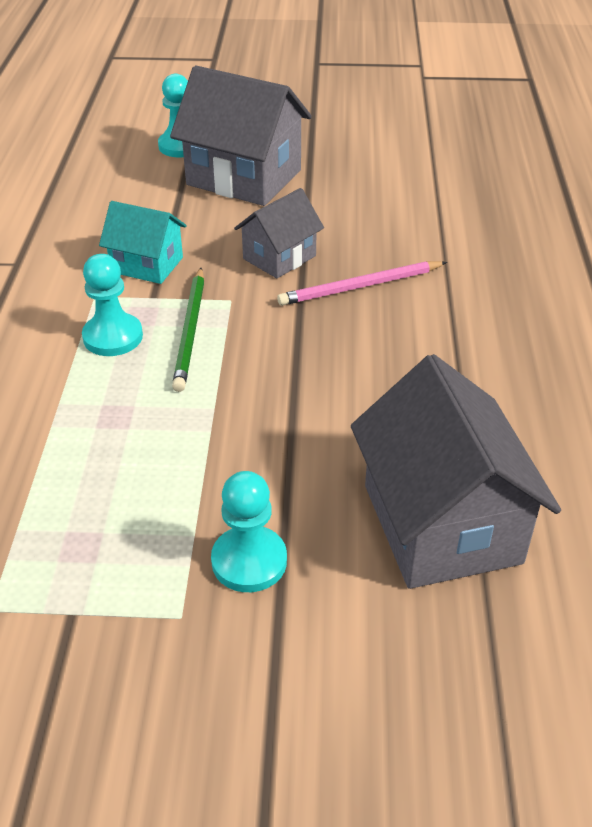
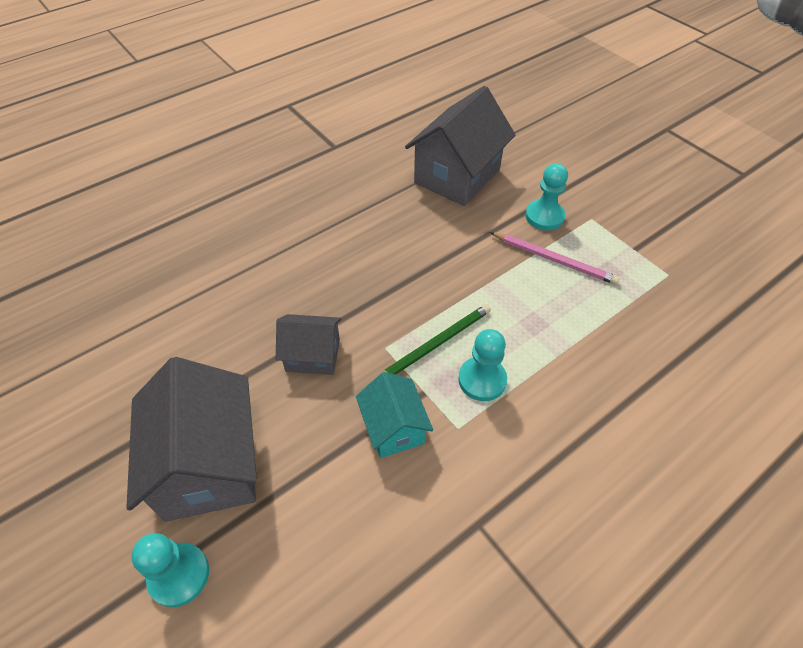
camera: 130 degrees left, 10 degrees up
pink pencil [277,261,447,306] -> pink pencil moved to [490,232,620,285]

